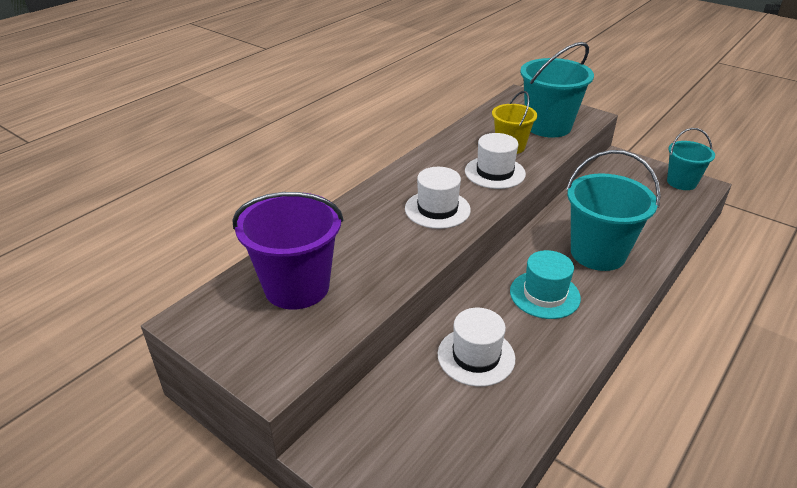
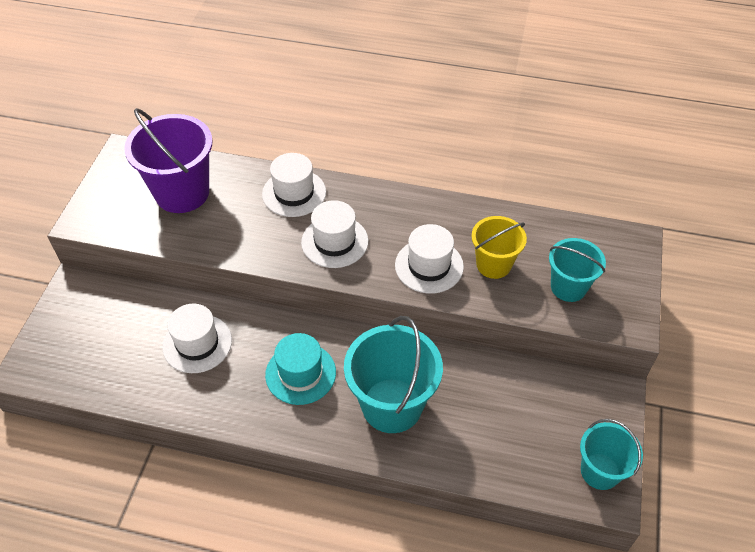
camera: 65 degrees right, 15 degrees up
turquoise bucket [520,42,594,138] -> turquoise bucket [549,238,606,302], size x0.61
none -> white hat [262,153,326,217]

